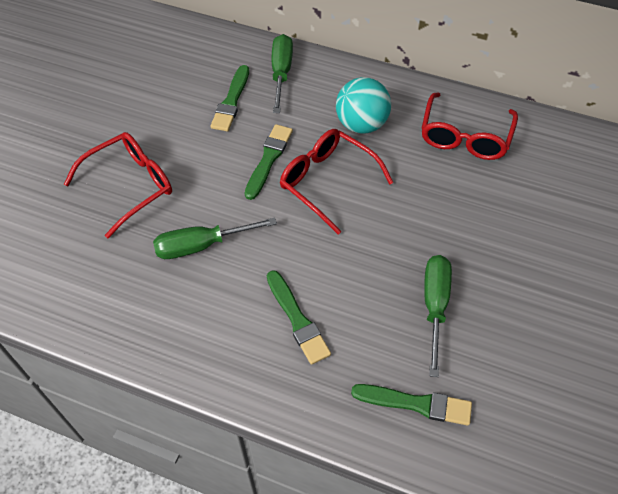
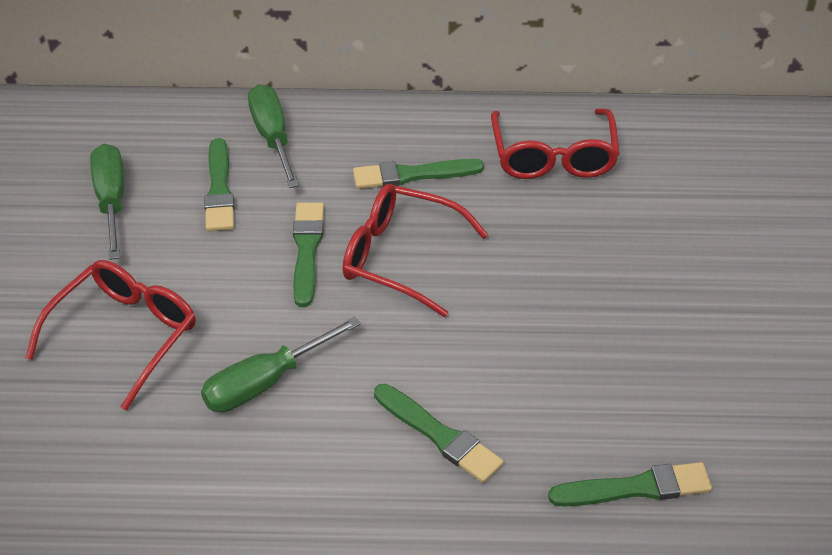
camera: 20 degrees left, 10 degrees down
turquoise ball [336,77,391,134] -> green brush [353,159,484,189]
green screwdriver [424,255,452,377] -> green screwdriver moved to [90,144,124,260]

